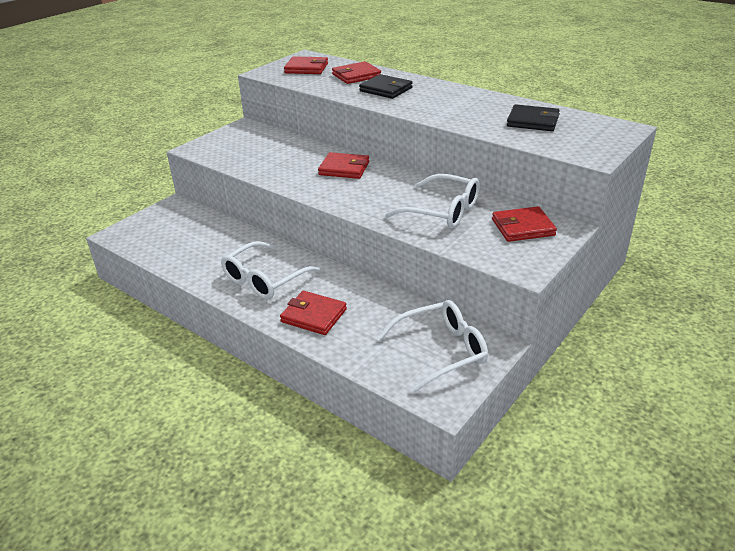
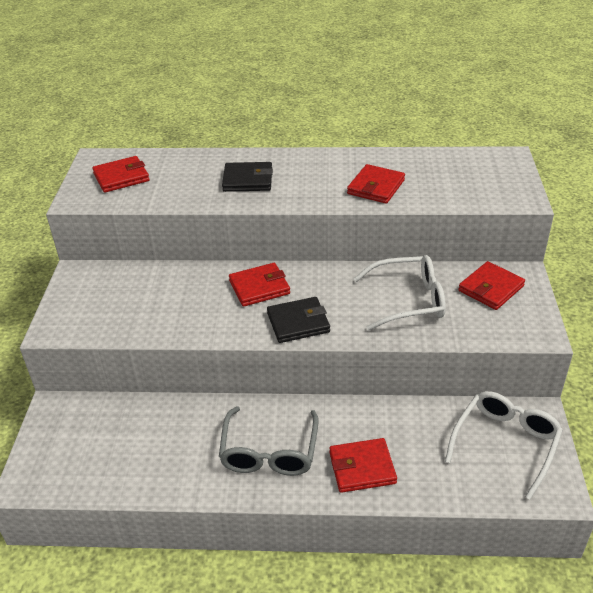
camera: 35 degrees left, 5 degrees up
white glasses [221,241,322,299] -> grey glasses [219,406,319,476]
red wallet [332,61,381,84] -> red wallet moved to [347,164,405,204]
black wallet [507,104,560,131] -> black wallet moved to [267,297,330,343]

